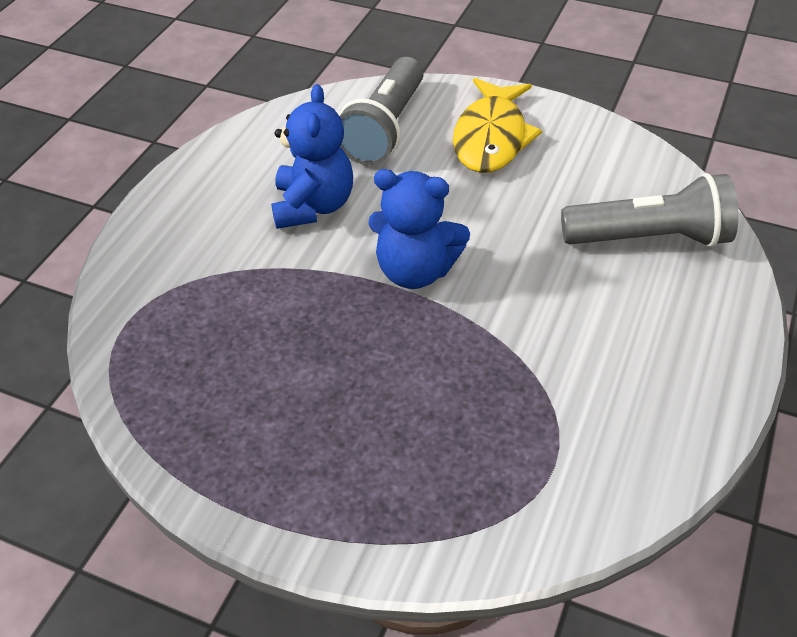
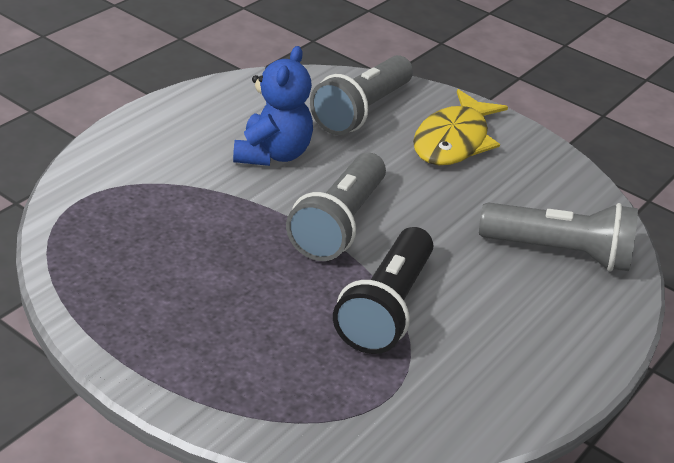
camera: 10 degrees right, 10 degrees down
blue teddy bear [368,169,470,289] -> grey flashlight [286,153,386,261]
none -> black flashlight [333,227,433,354]

